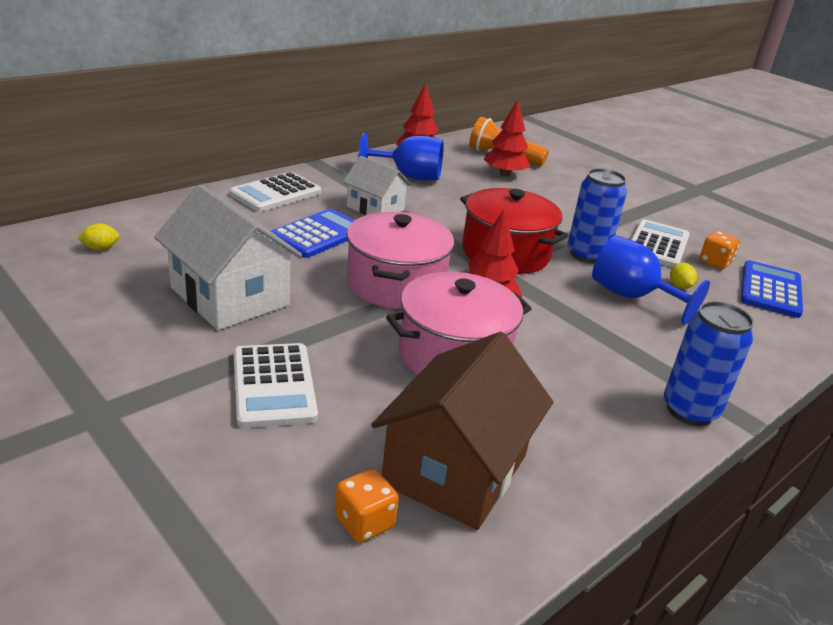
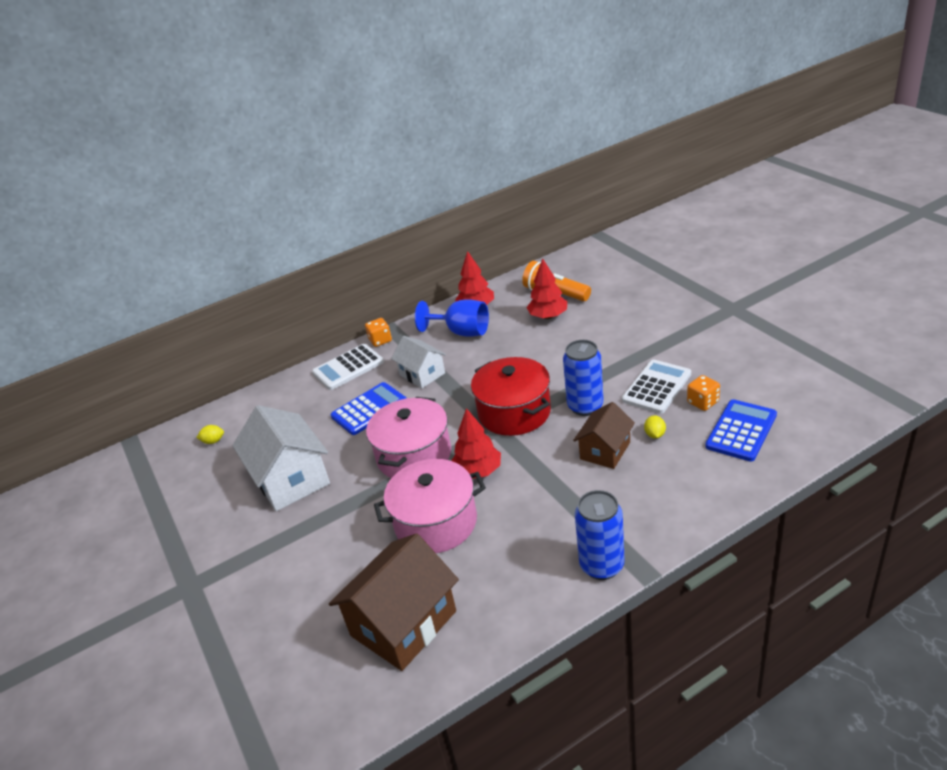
camera: 20 degrees right, 5 degrees up
white calculator [234,343,318,428] -> none
orange dice [335,468,399,543] -> orange dice moved to [365,318,392,347]
blue goblet [592,235,710,325] -> brown house [573,402,635,469]

